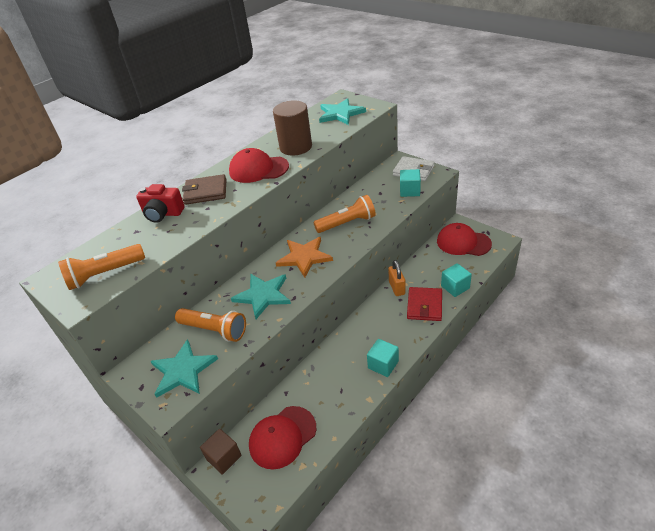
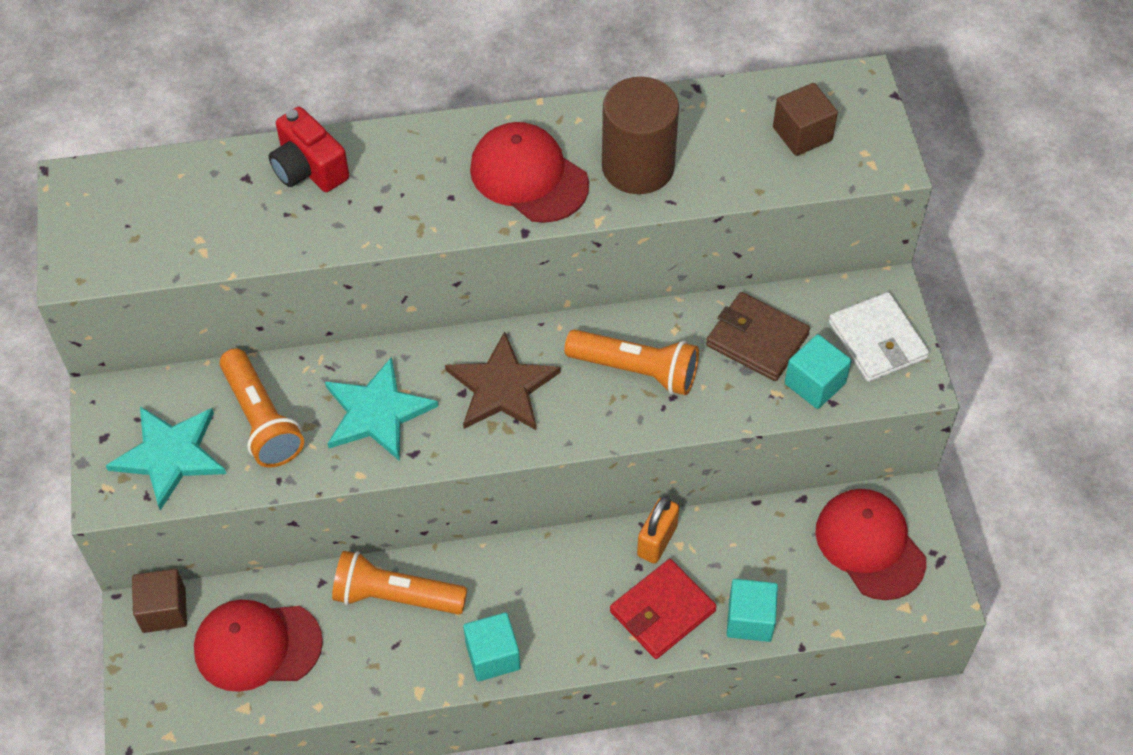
camera: 35 degrees right, 15 degrees up
orange flashlight [58,244,145,290] -> orange flashlight moved to [332,551,467,615]
brown wallet [182,174,227,205] -> brown wallet moved to [706,292,810,381]
orange star [276,237,333,278] -> brown star [445,331,561,430]
turquoise star [319,98,366,125] -> brown cube [773,83,838,156]

